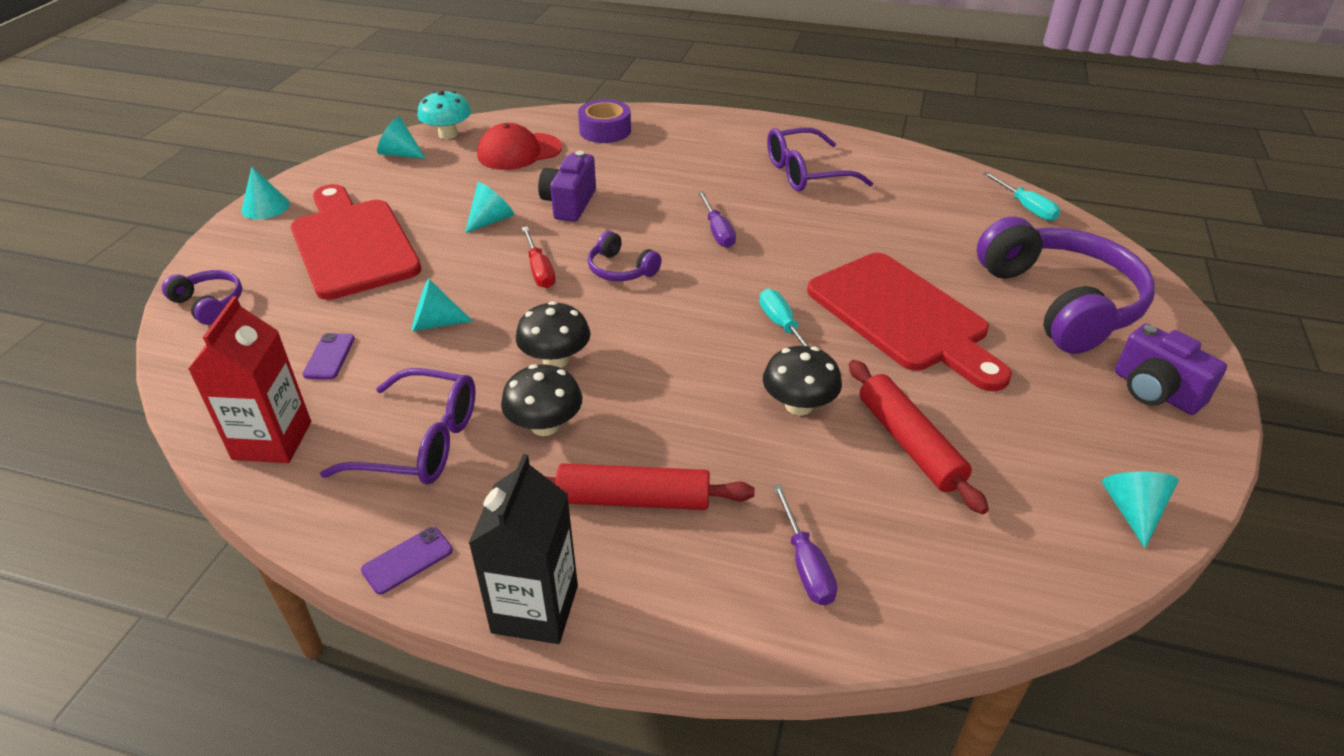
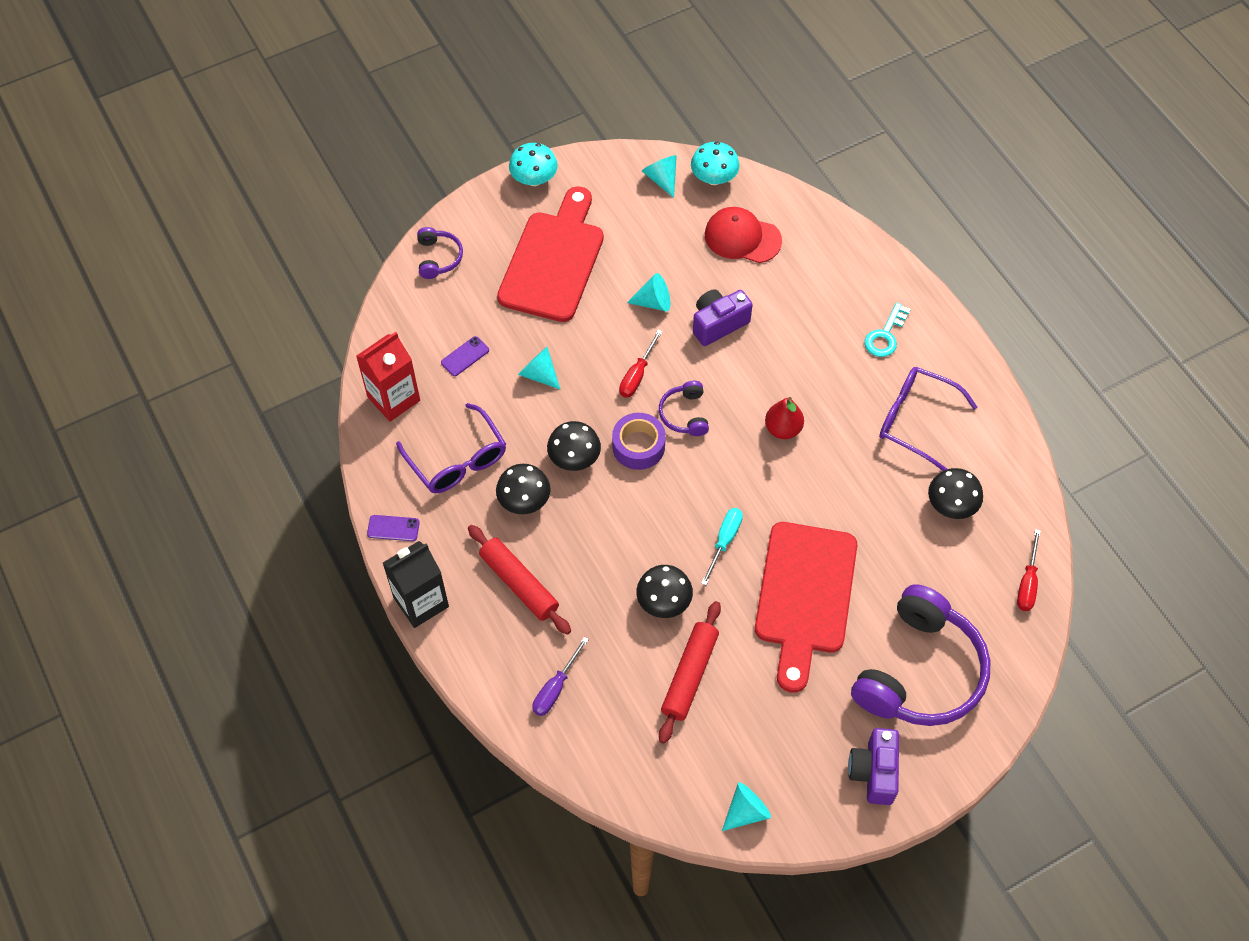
camera: 45 degrees right, 20 degrees up
turquoise cone [241,167,290,219] -> turquoise mushroom [509,143,558,186]
purple tape [578,99,631,143] -> purple tape moved to [612,413,666,470]
purple screwdriver [698,191,736,248] -> red pear [765,397,804,439]
turquoise screwdriver [983,172,1060,221] -> red screwdriver [1017,529,1041,611]
none -> turquoise key [865,303,911,357]
none -> black mushroom [928,468,983,519]

